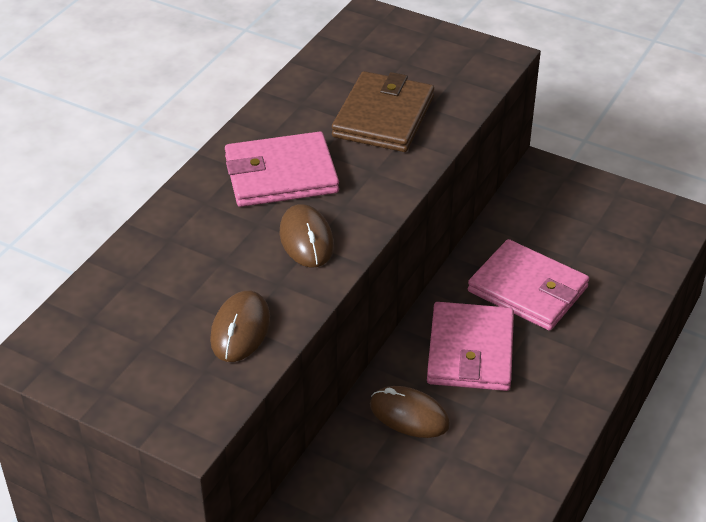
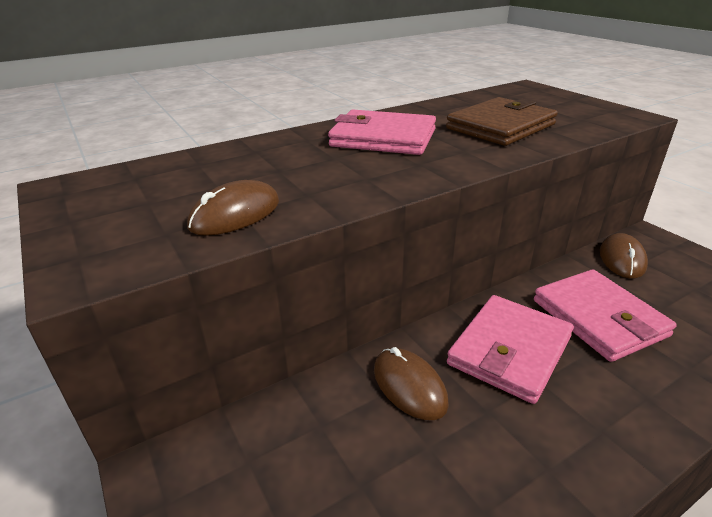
camera: 30 degrees right, 10 degrees down
brown mouse [280,204,334,268] -> brown mouse moved to [600,233,648,278]

